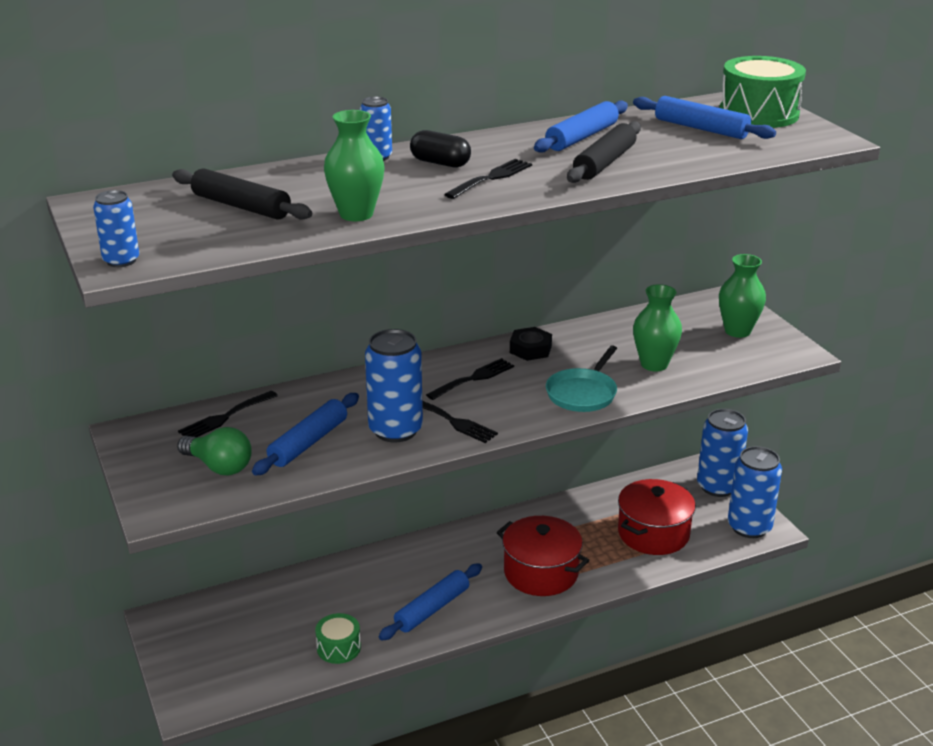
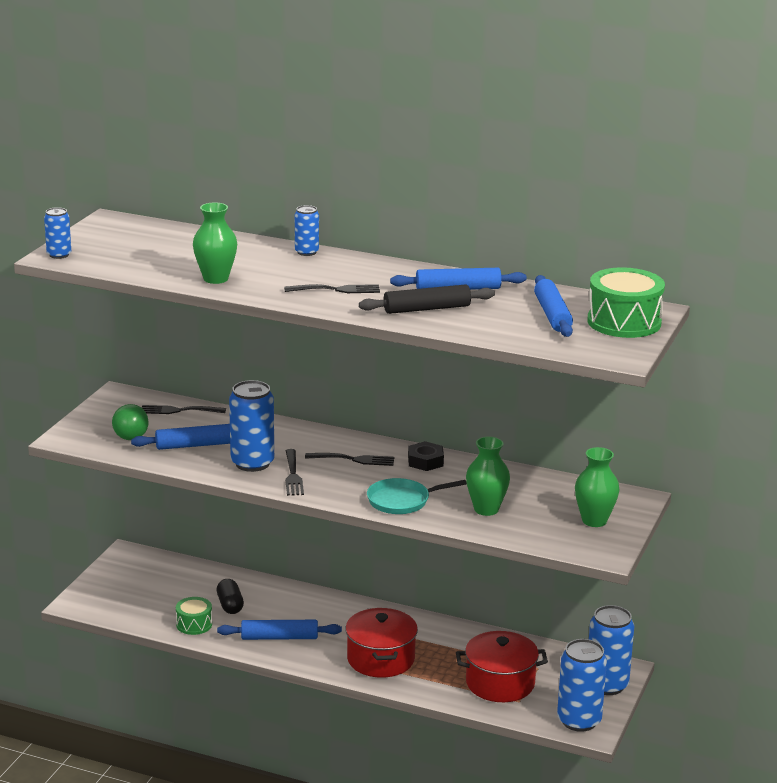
camera: 45 degrees right, 5 degrees down
black rolling pin [172,168,312,220] -> none
black capsule [410,130,471,168] -> black capsule moved to [217,579,244,614]

